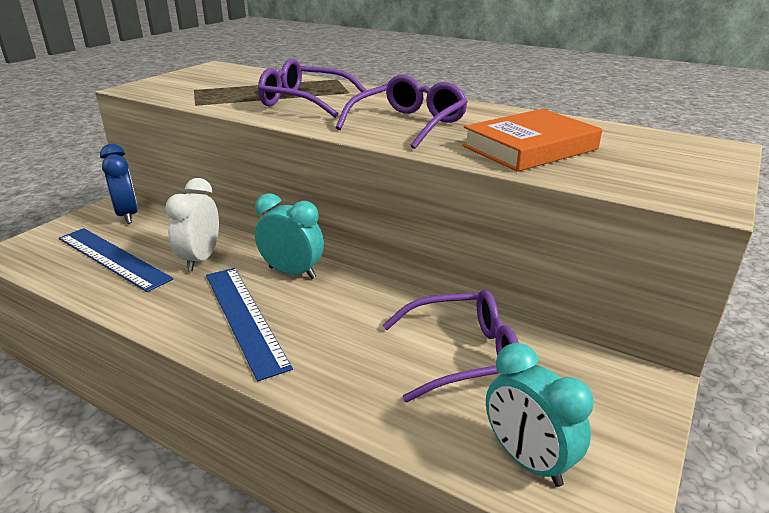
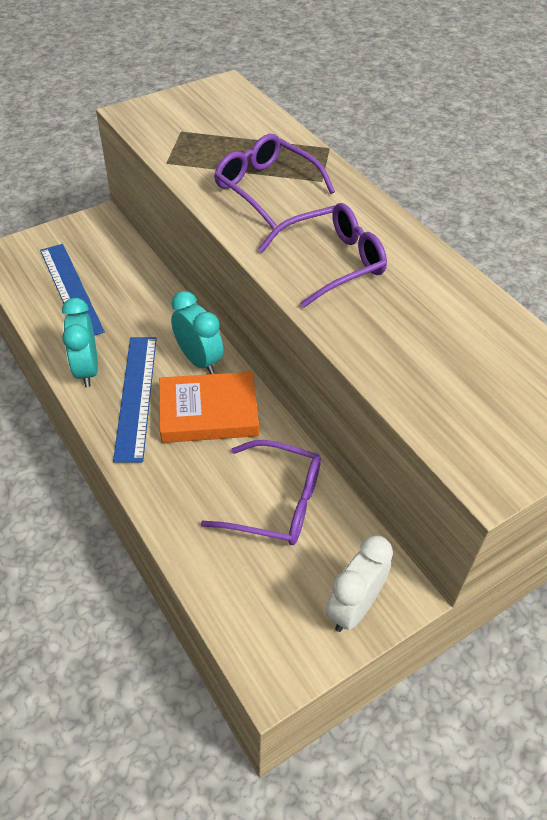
camera: 25 degrees right, 20 degrees up
blue clock [100,144,138,224] -> none
white clock [165,178,219,271] -> white clock moved to [326,535,393,632]
orange book [462,109,602,172] -> orange book moved to [159,372,259,443]
turquoise clock [486,343,594,487] -> turquoise clock moved to [62,298,98,387]

